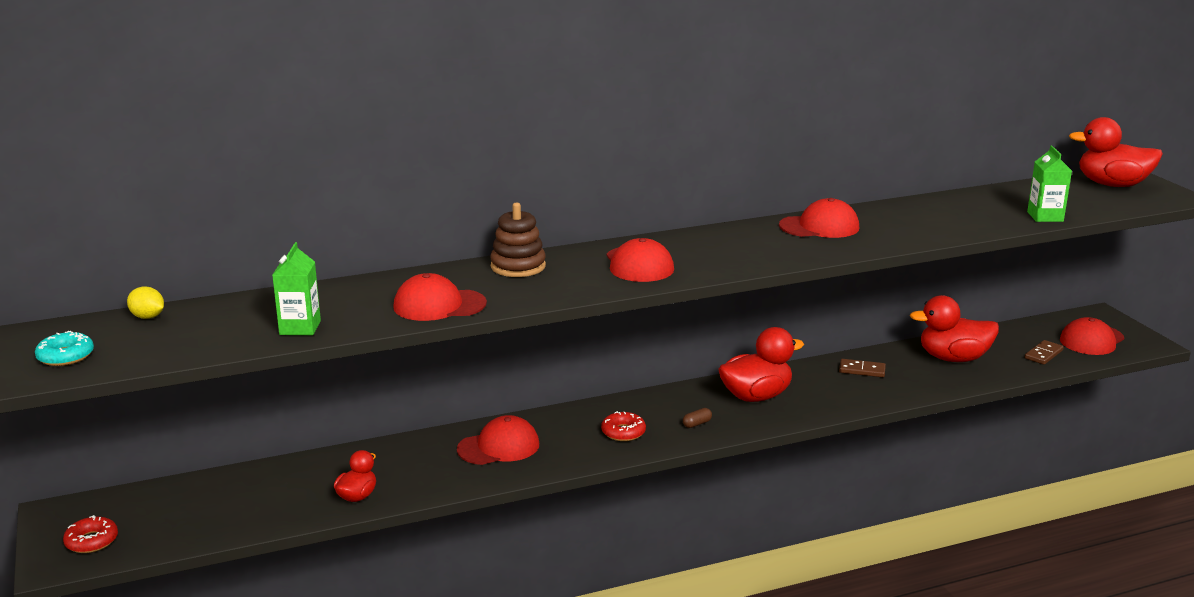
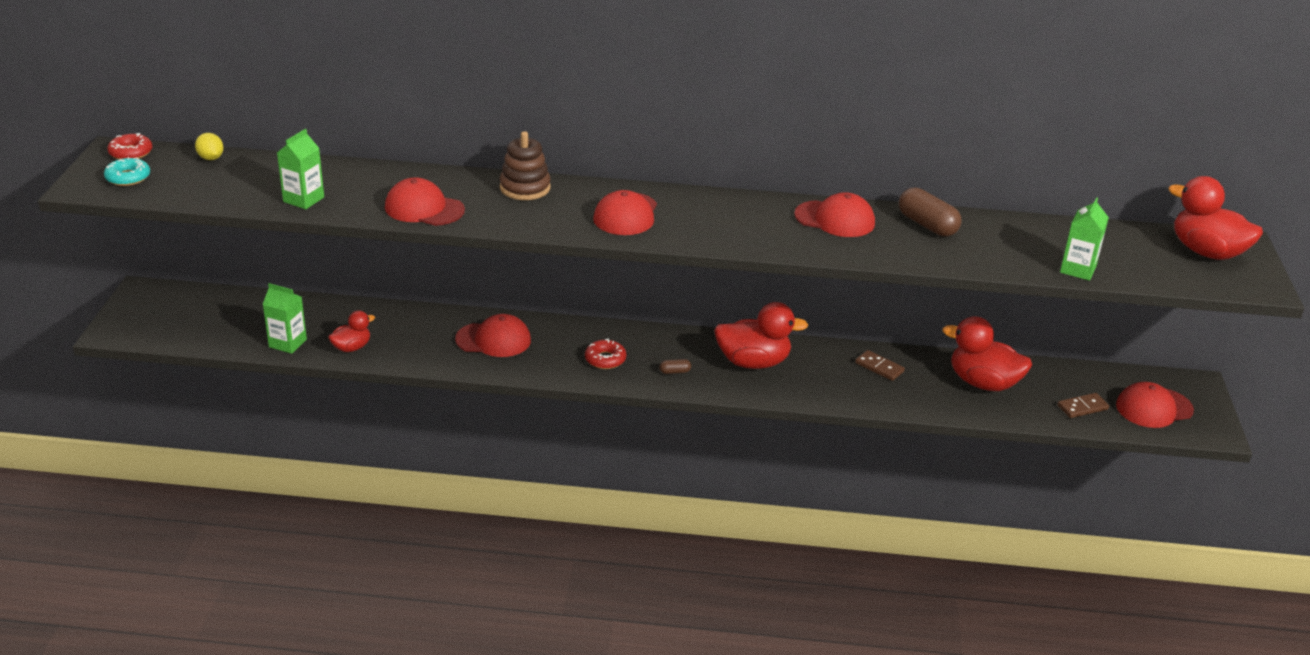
camera: 25 degrees right, 10 degrees up
red donut [63,515,118,553] -> red donut moved to [107,133,153,159]
none -> green carton [263,283,307,354]
none -> brown capsule [899,187,962,237]

